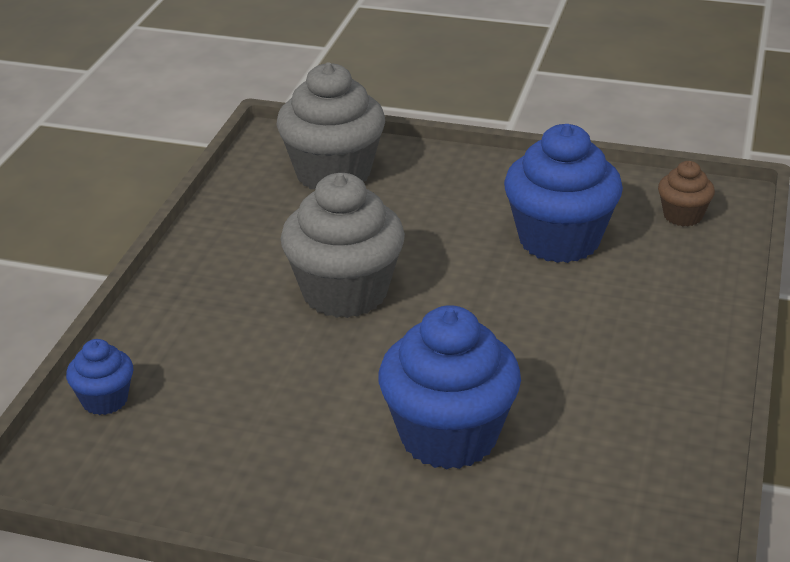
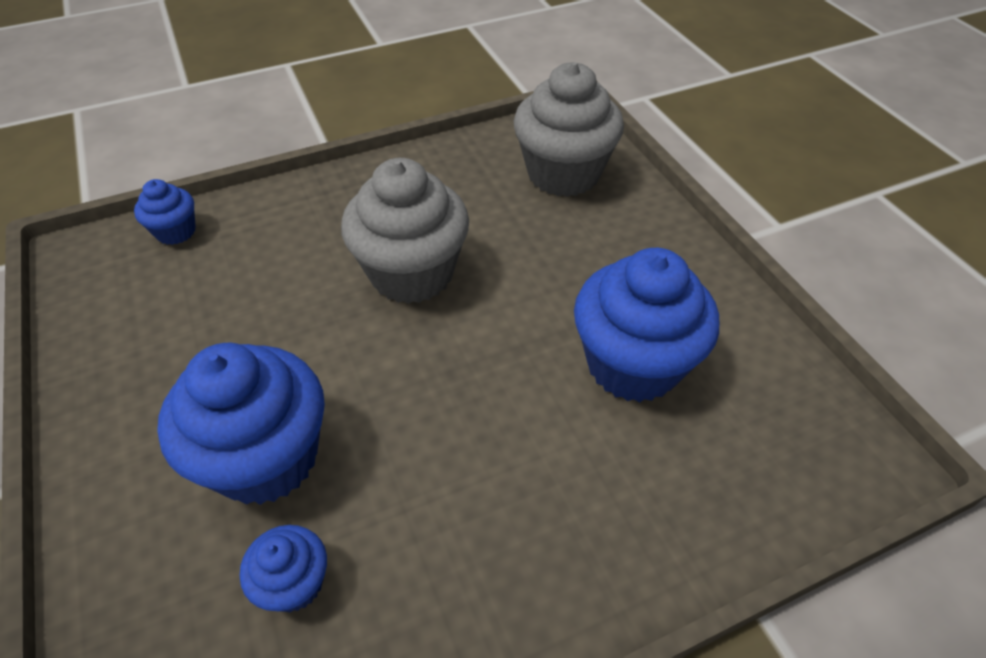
camera: 50 degrees right, 15 degrees up
brown cupcake [658,161,715,226] -> none
none -> blue cupcake [240,525,327,612]

